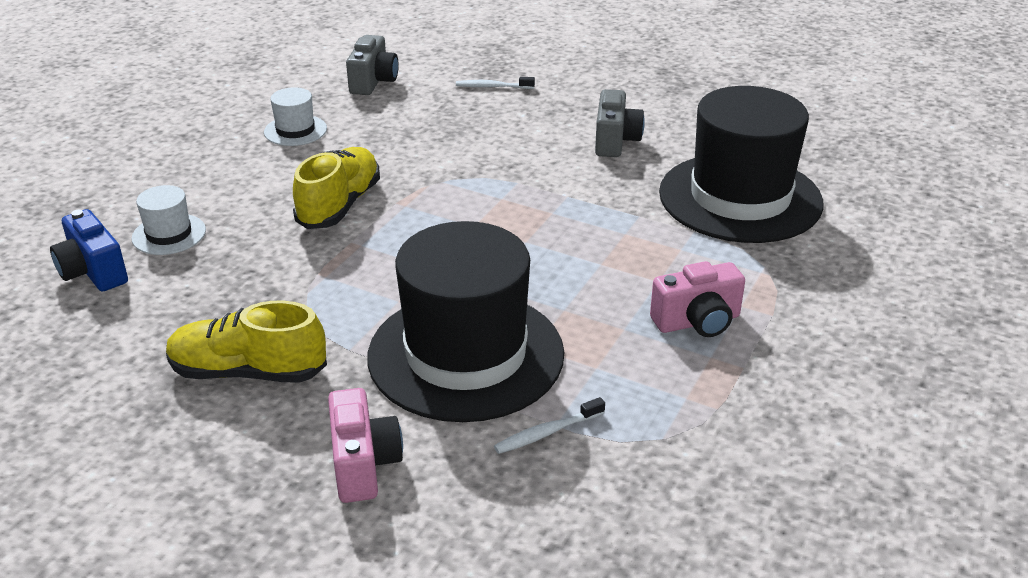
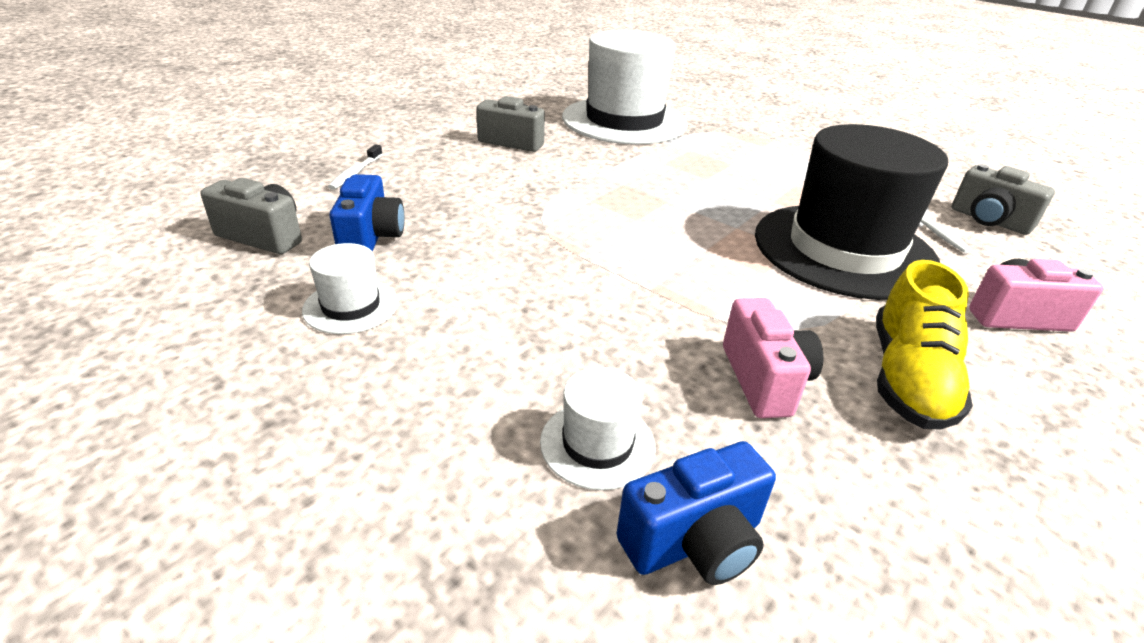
camera: 80 degrees left, 0 degrees up
yellow shoe [293,147,380,229] -> none
pink camera [650,261,745,337] -> pink camera moved to [723,298,823,418]
black hat [659,86,824,243] -> white hat [562,30,688,144]
none -> blue camera [330,174,404,252]
none -> grey camera [952,164,1055,235]

